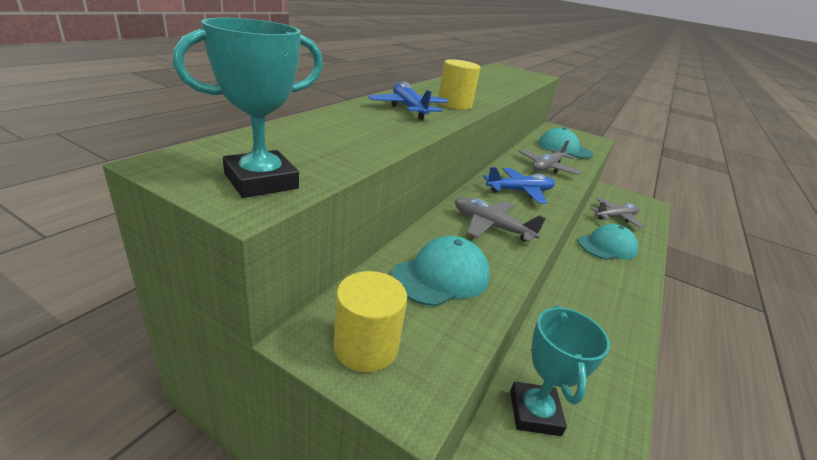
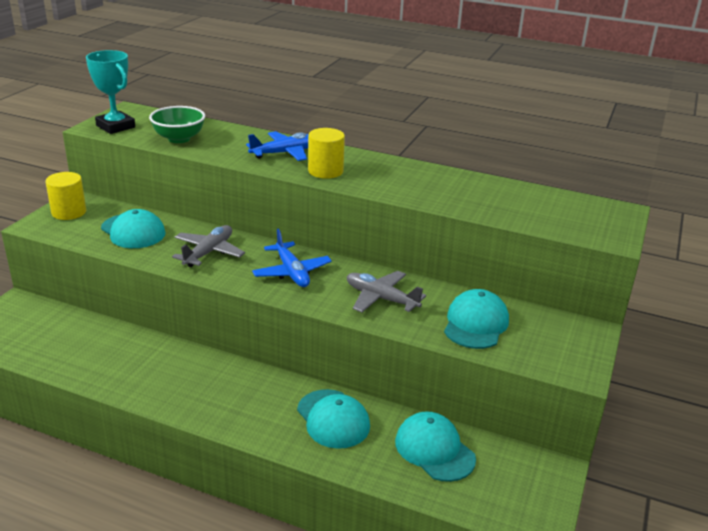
camera: 85 degrees right, 0 degrees up
turquoise trophy [510,305,610,436] -> none
grey plane [590,198,645,228] -> turquoise cap [395,411,476,482]
none -> green bowl [149,106,205,143]

